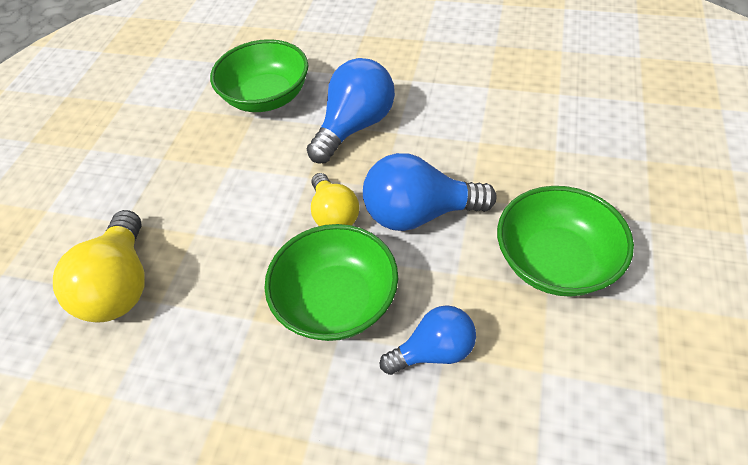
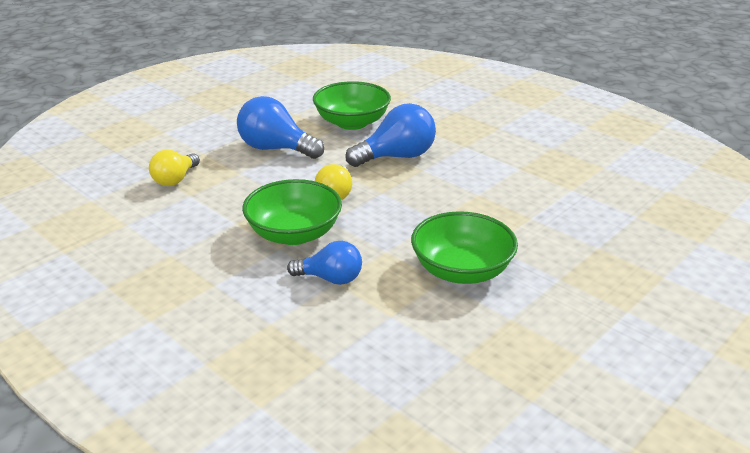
camera: 25 degrees right, 20 degrees down
yellow light bulb [53,210,145,322] -> yellow light bulb [149,150,200,186], size x0.64
blue light bulb [363,153,497,231] -> blue light bulb moved to [237,96,324,159]

